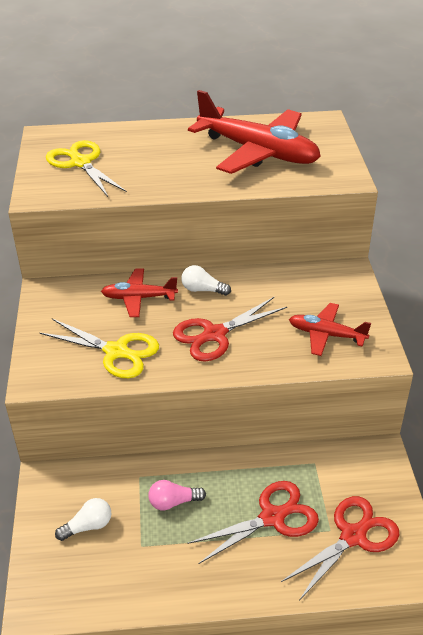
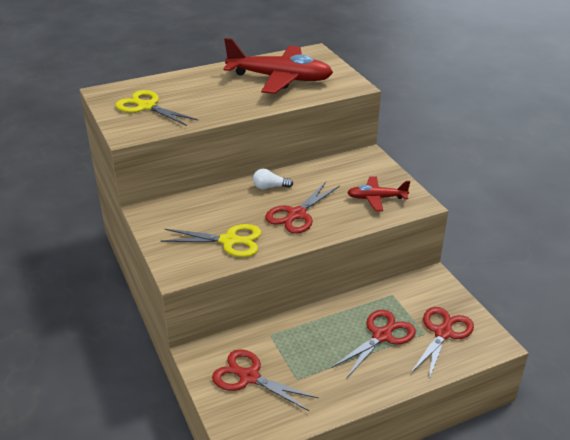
camera: 20 degrees left, 5 degrees down
white light bulb [55,498,111,541] -> red scissors [212,349,318,411]
red plane [101,268,178,317] -> none
pink light bulb [148,480,206,511] -> none

